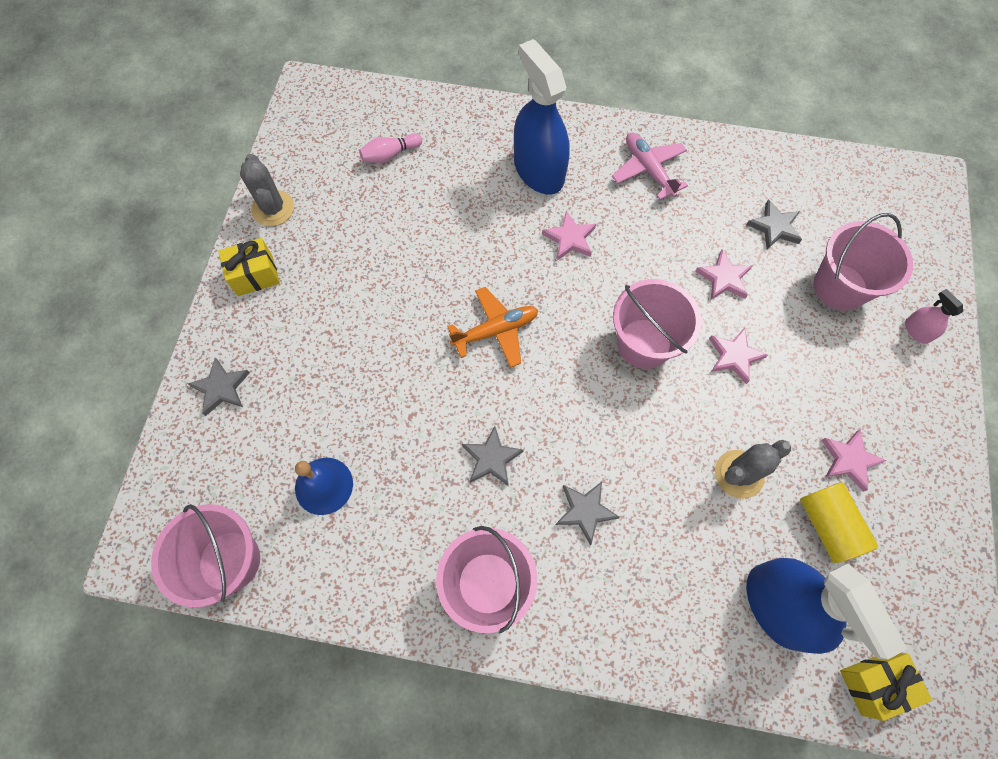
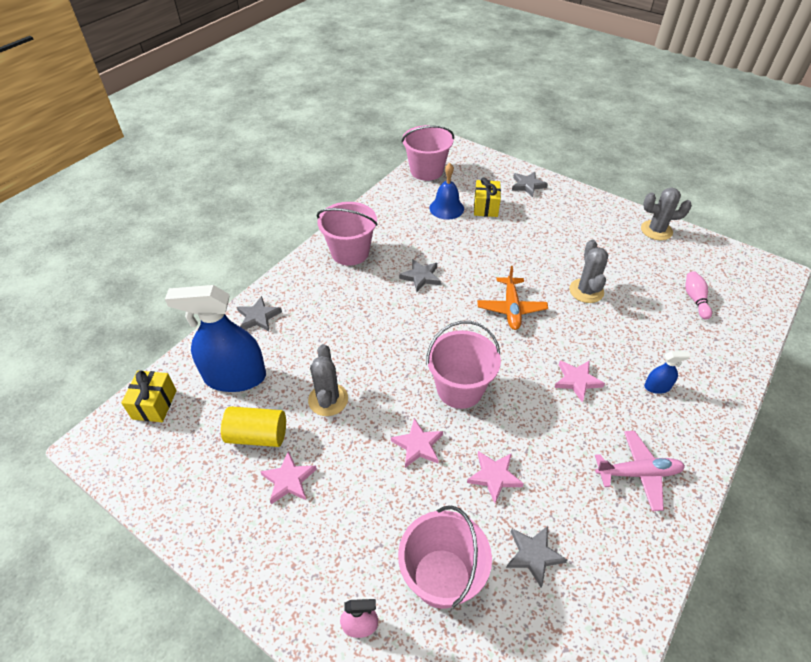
camera: 115 degrees right, 20 degrees down
yellow gift [218,238,280,296] -> yellow gift moved to [474,177,501,217]
blue spray bottle [514,39,570,194] -> blue spray bottle [644,351,690,394], size x0.43
grey star [556,482,620,545] -> grey star moved to [237,296,282,331]
none -> grey cactus [569,240,608,303]

